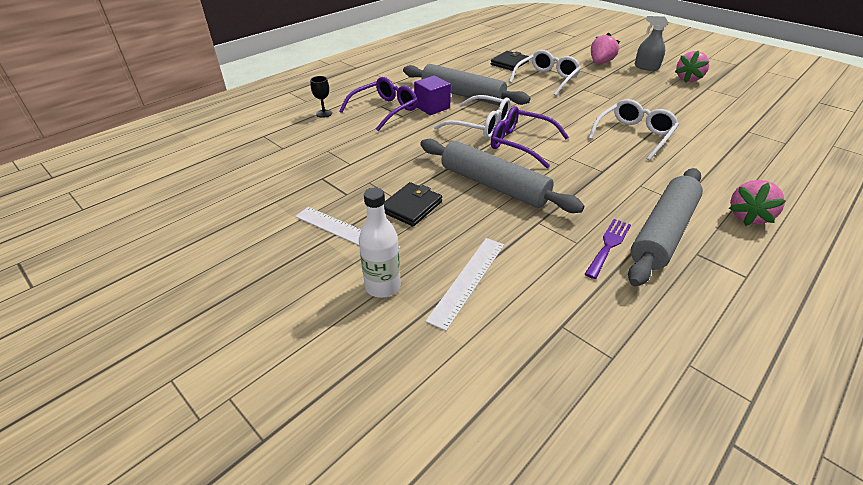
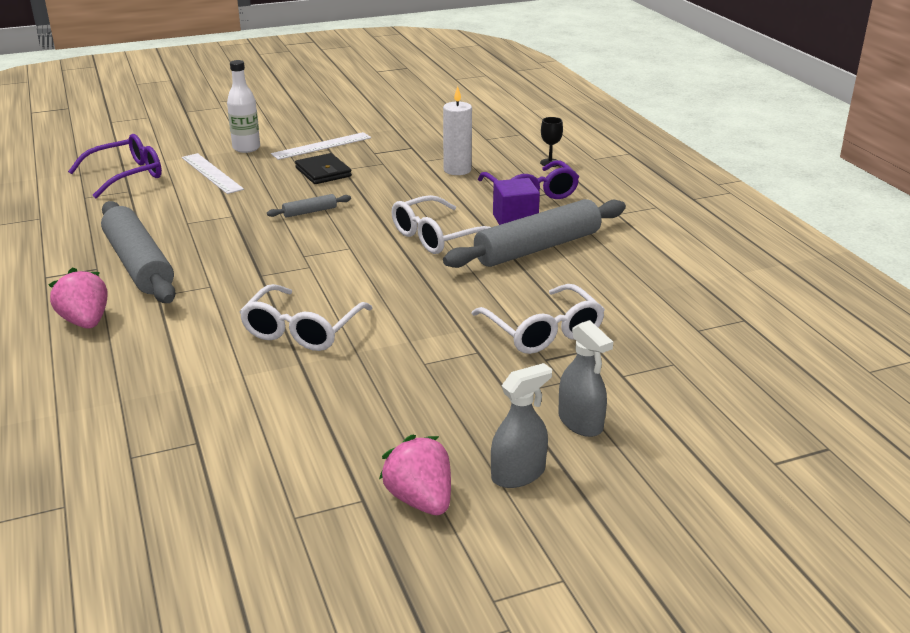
camera: 115 degrees right, 10 degrees down
grey rolling pin [420,139,585,213] -> grey rolling pin [267,194,351,218], size x0.42
black wallet [491,51,529,71] -> none
purple glasses [491,106,569,168] -> purple glasses moved to [68,134,162,198]
purple fork [585,219,631,279] -> none
white glasses [588,99,679,161] -> white glasses turned 45 degrees clockwise [240,284,372,351]
pink strawberry [591,33,620,64] -> grey spray bottle [558,320,613,437]
none -> white candle [443,86,472,175]

